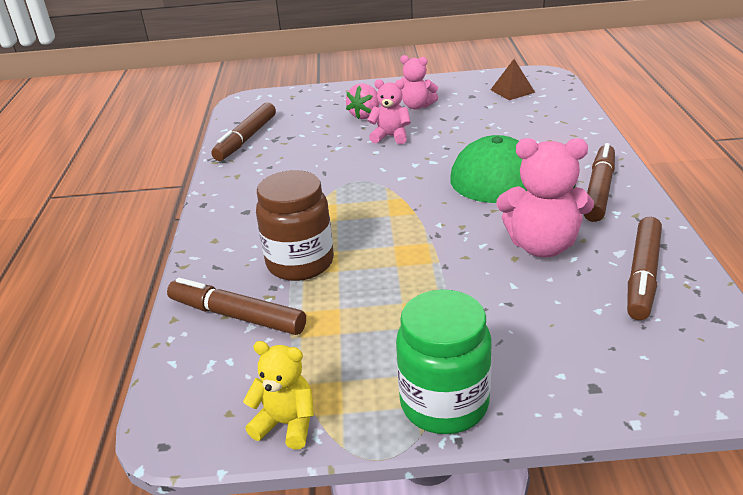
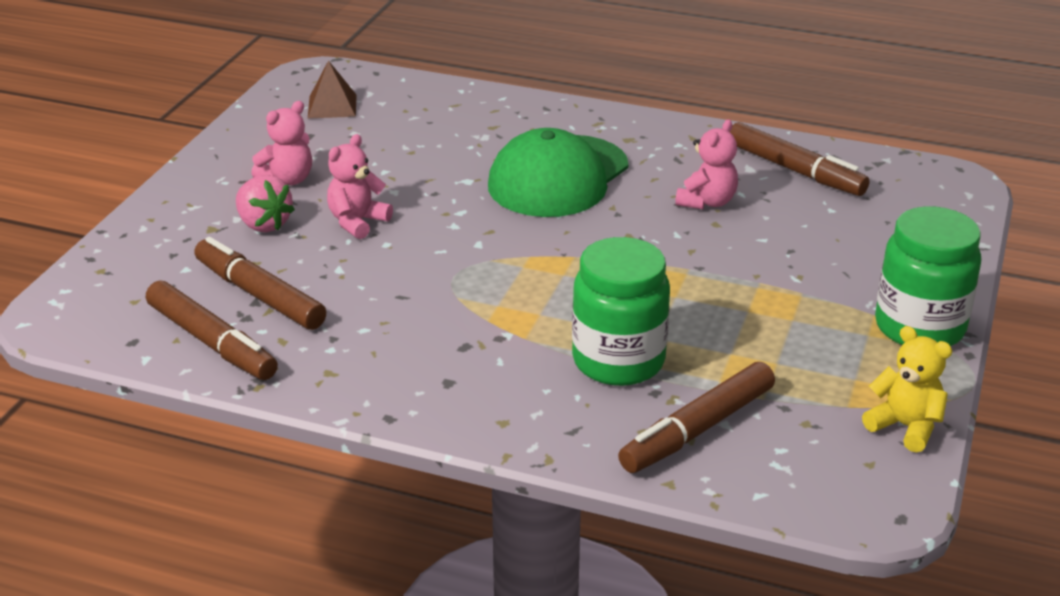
camera: 70 degrees left, 0 degrees up
yellow teddy bear [243,341,314,449] -> yellow teddy bear turned 90 degrees clockwise [862,326,952,453]
brown jar [256,170,334,281] -> green jar [572,237,670,386]
pink teddy bear [496,138,594,257] -> pink teddy bear [675,119,738,209], size x0.61
brown marker [583,143,615,222] -> brown marker moved to [194,237,326,330]

